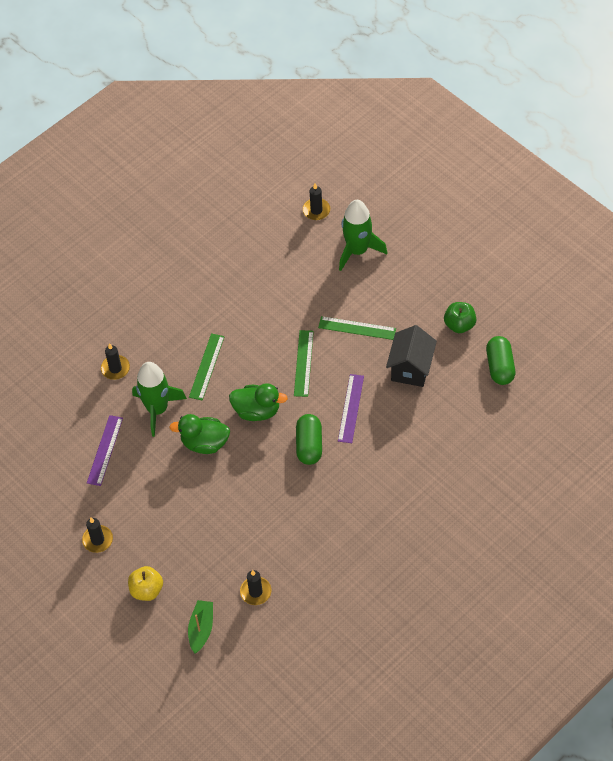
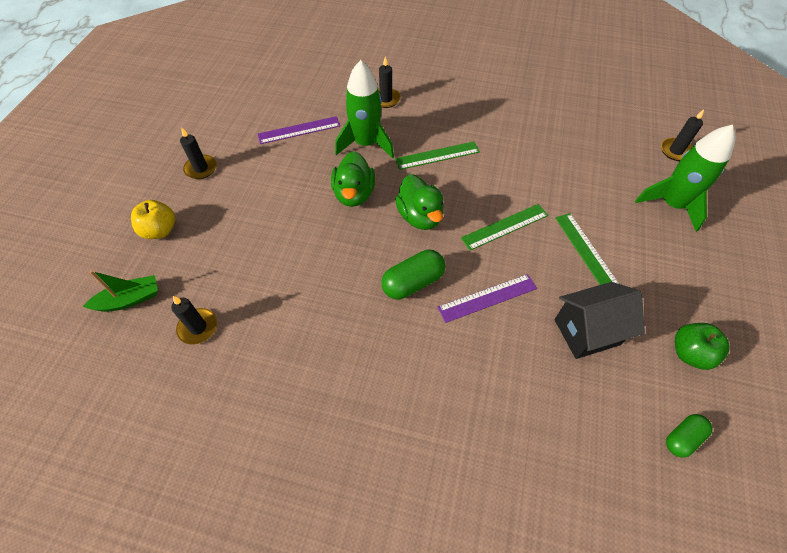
camera: 55 degrees right, 0 degrees up
green duck [169,414,230,454] -> green duck turned 150 degrees counterclockwise [331,151,375,207]
green capsule [486,336,516,385] -> green capsule [666,414,712,458], size x0.64

